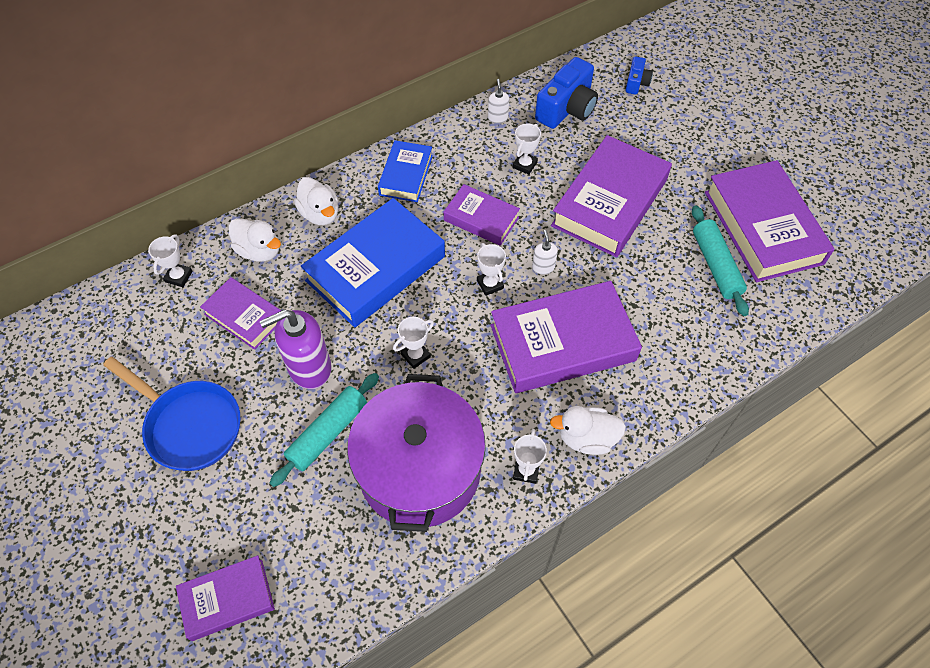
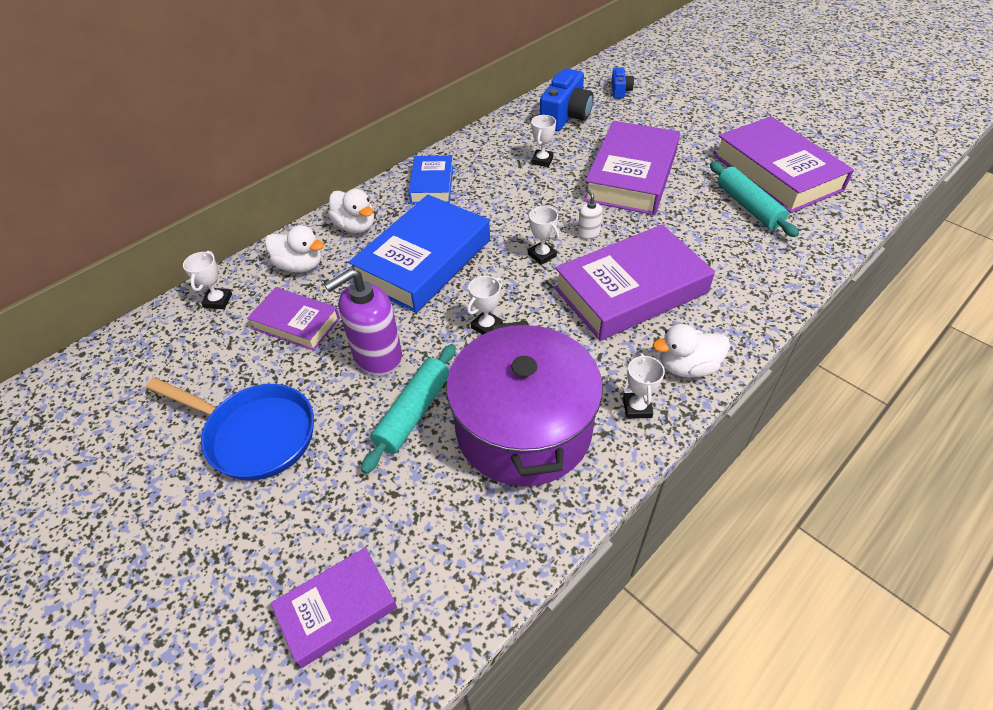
camera: 10 degrees left, 10 degrees down
purple book [444,184,520,246] -> none
white soap dispenser [488,79,509,123] -> none

